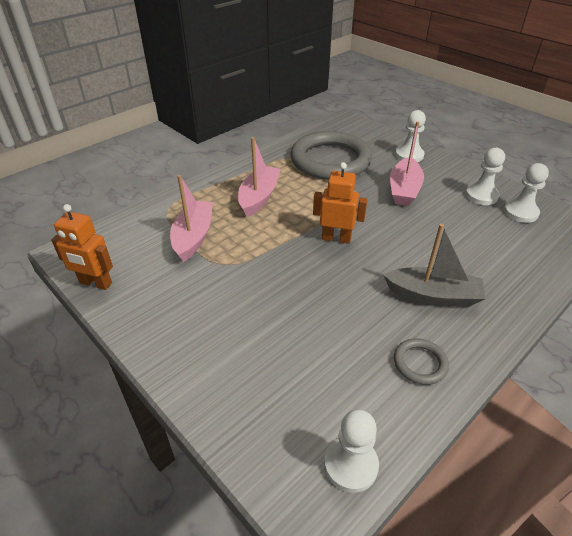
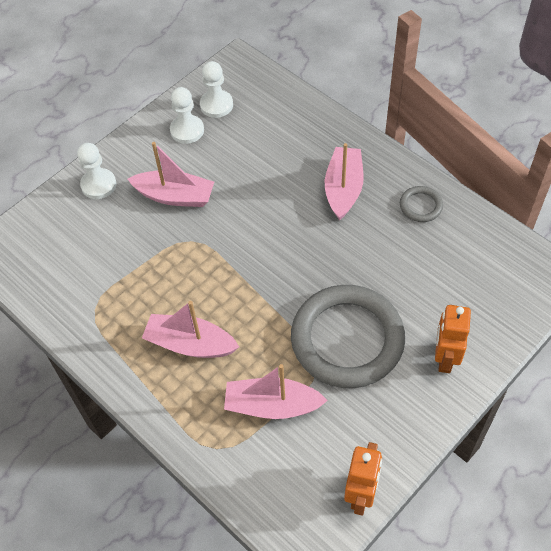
camera: 90 degrees left, 15 degrees up
grey ring [290,131,372,180] -> grey ring moved to [291,285,405,388]
orange robot [313,162,367,244] -> orange robot moved to [435,305,471,373]
white pawn [324,410,379,493] -> none
grey boat [383,224,485,307] -> pink boat [325,143,364,220]

